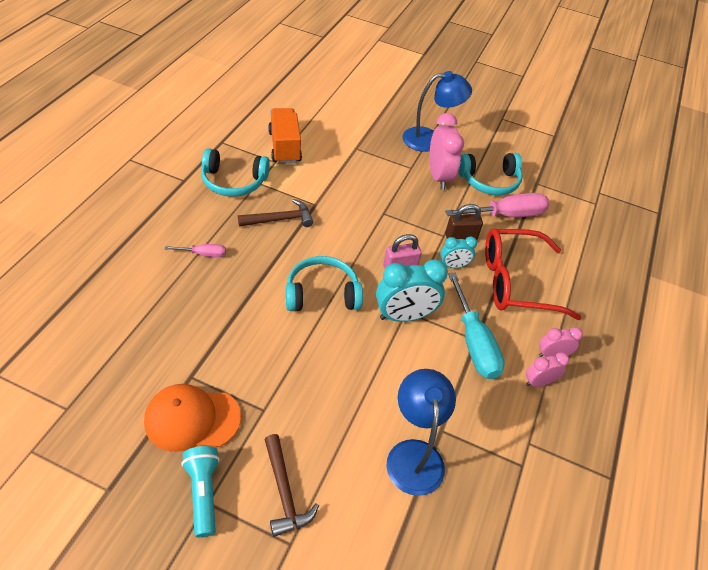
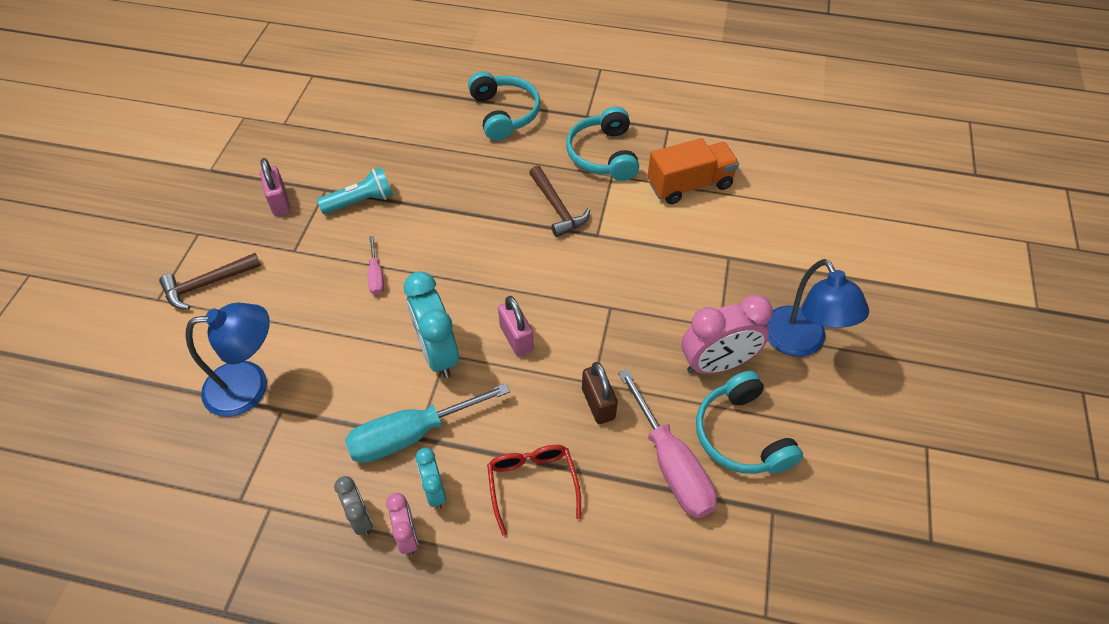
camera: 85 degrees right, 5 degrees up
orange cap [144,384,241,452] -> pink padlock [260,158,290,216]
pink screwdriver [165,244,226,257] -> pink screwdriver moved to [368,236,384,295]
turquoise flashlight [181,446,220,538] -> turquoise flashlight moved to [317,167,393,214]
turquoise headphones [286,256,363,311] -> turquoise headphones moved to [468,71,541,141]
turquoise clock [440,237,477,268] -> turquoise clock moved to [415,448,446,509]
red glasses [485,228,582,320] -> red glasses [487,445,581,536], size x0.57
pink clock [526,352,569,387] -> grey clock [334,476,373,536]

